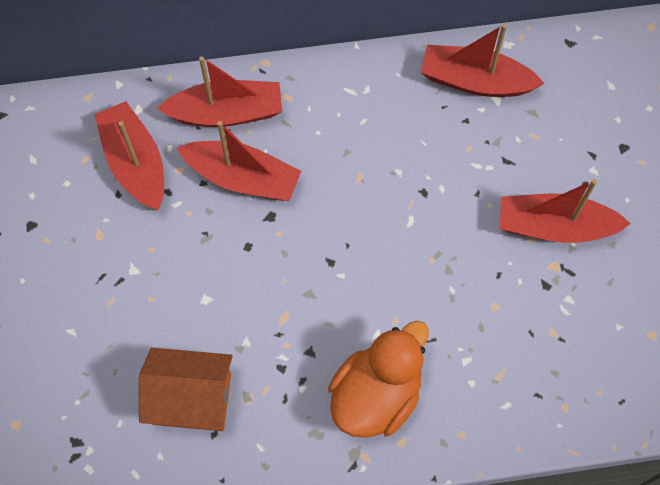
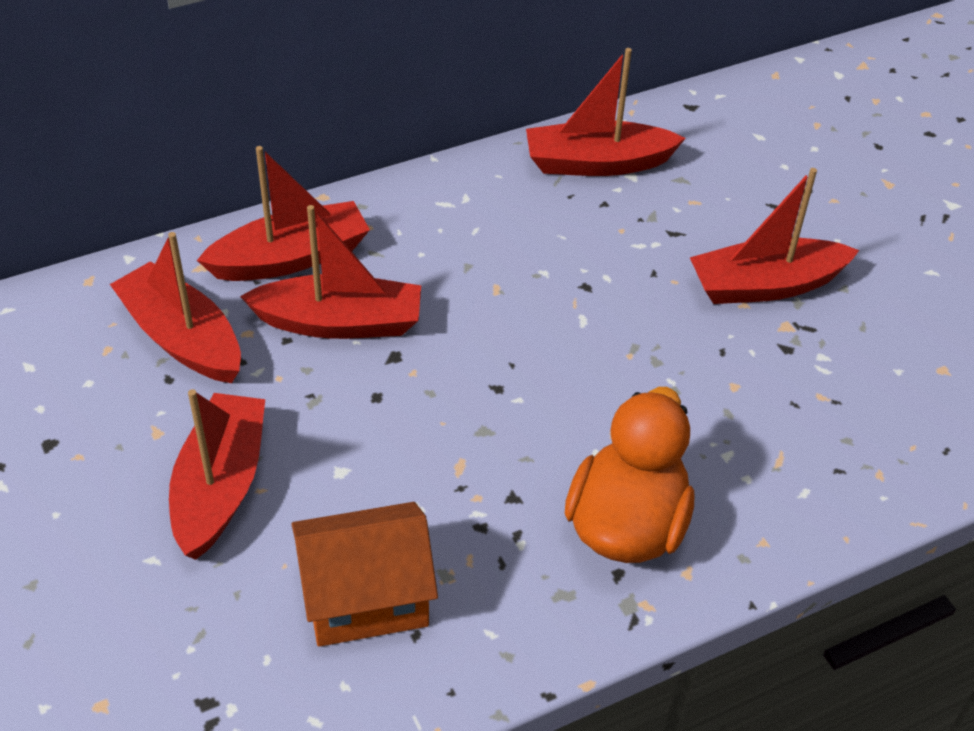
camera: 20 degrees left, 20 degrees down
none -> red boat [169,389,265,560]

